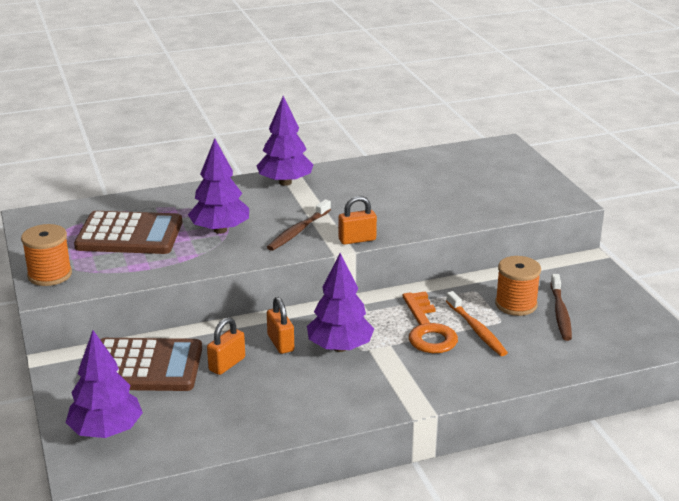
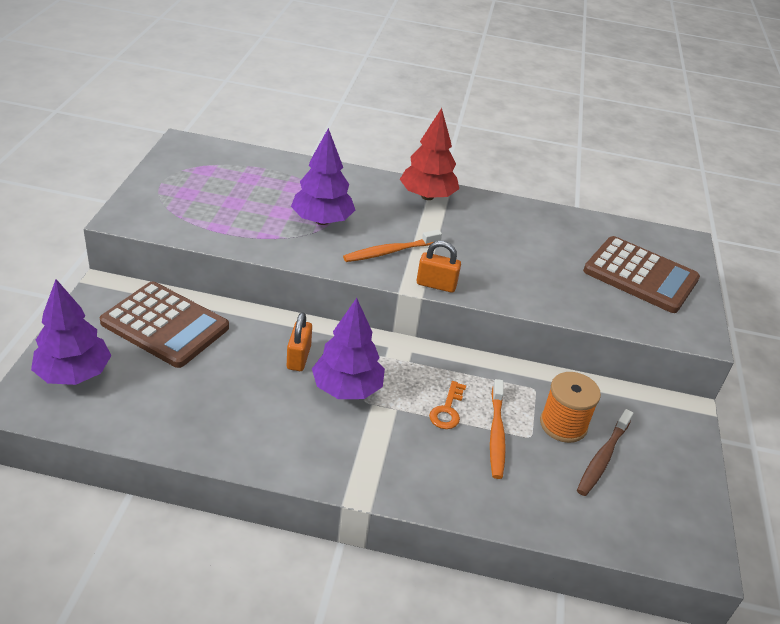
camera: 25 degrees right, 10 degrees up
orange spool [21,224,72,286] -> none
brown calculator [74,211,182,254] -> brown calculator moved to [583,236,700,313]
orange padlock [207,317,245,375] -> none
purple tree [257,96,314,186] -> red tree [400,108,459,200]
brown toothbrush [267,199,331,251] -> orange toothbrush [343,230,442,262]
orange key [403,291,458,353] -> orange key [429,381,466,429], size x0.56

